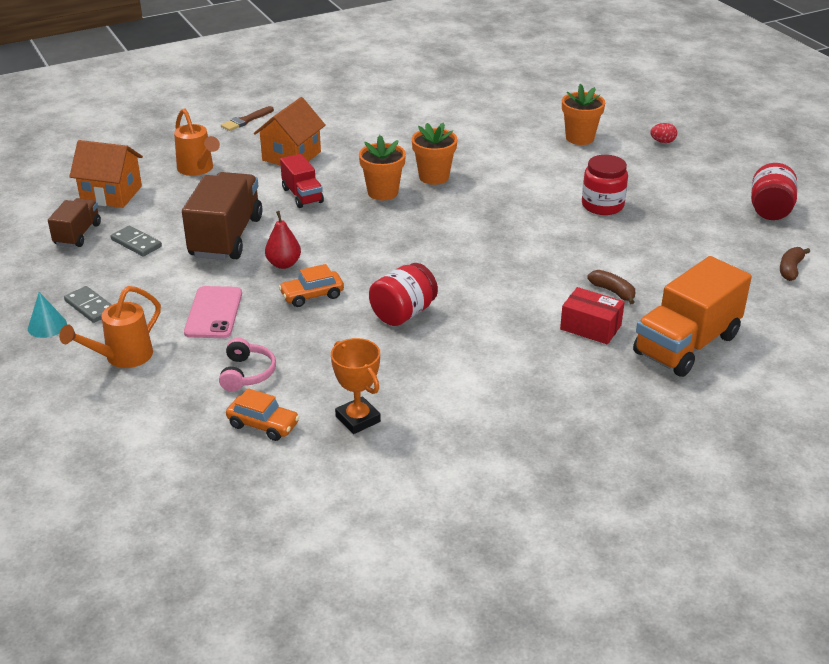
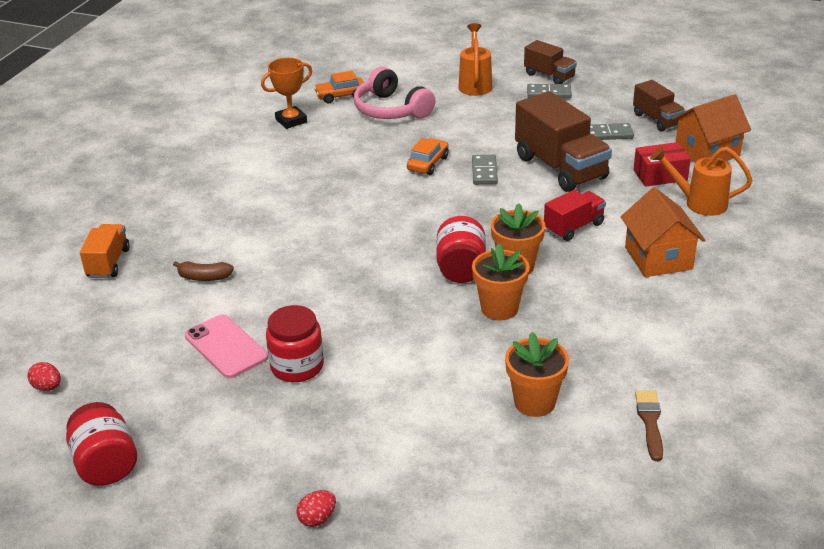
camera: 140 degrees right, 0 degrees up
turquoise cone [28,292,67,338] -> brown truck [524,40,577,84]
pink phone [184,286,242,338] -> pink phone moved to [185,314,268,378]
pink headphones [219,338,276,391] -> pink headphones [354,67,435,119], size x1.66
brown brush [221,106,274,131] -> brown brush moved to [635,390,663,461]
red pear [265,211,301,269] -> grey domino [472,155,498,185]
red truck [280,154,324,208] -> red truck turned 120 degrees clockwise [544,190,606,241]
orange trophy [331,338,381,434] -> orange trophy turned 45 degrees counterclockwise [261,58,312,129]
red jar [369,263,438,326] -> red jar moved to [436,216,486,283]
red box [560,287,625,345] -> red box moved to [633,142,691,187]
orange flower pot [562,84,605,145] -> orange flower pot moved to [505,332,569,417]
orange truck [633,256,752,377] -> orange truck [80,224,130,278], size x0.56
brown banana [780,247,810,281] -> red egg [27,362,61,391]

